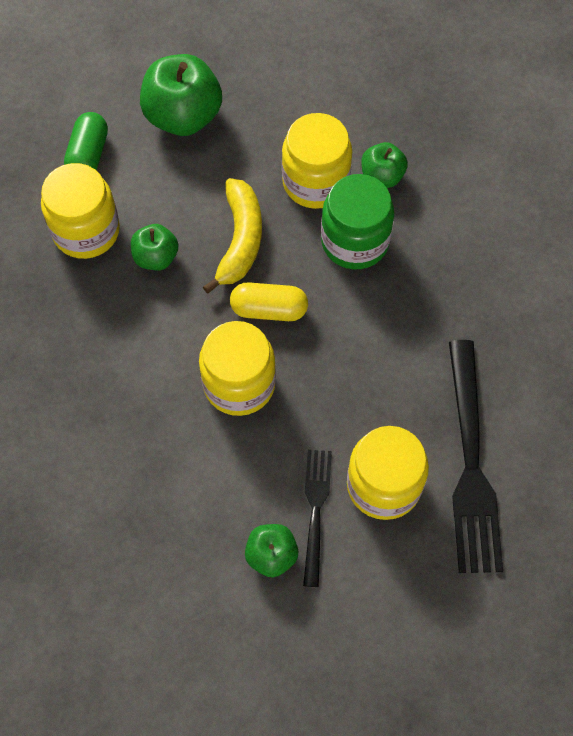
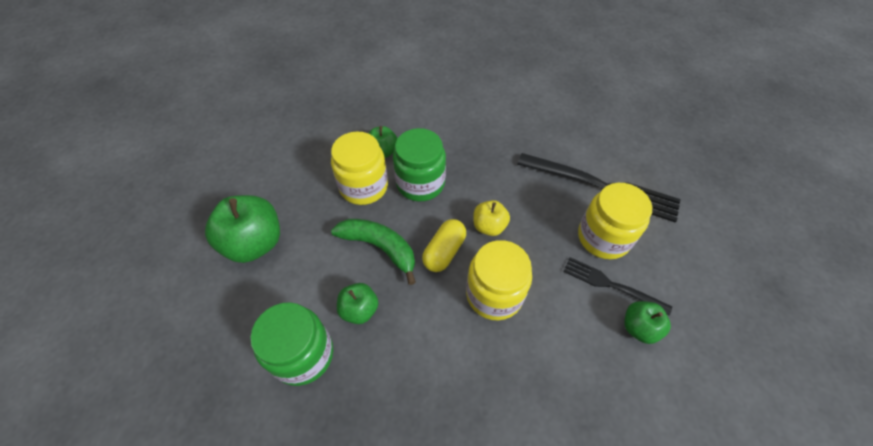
camera: 65 degrees left, 10 degrees down
yellow jar [41,163,120,259] -> green jar [250,302,333,386]
green capsule [64,112,108,170] -> none
yellow banana [203,178,262,294] -> green banana [331,219,416,285]
none -> yellow apple [473,200,510,236]

